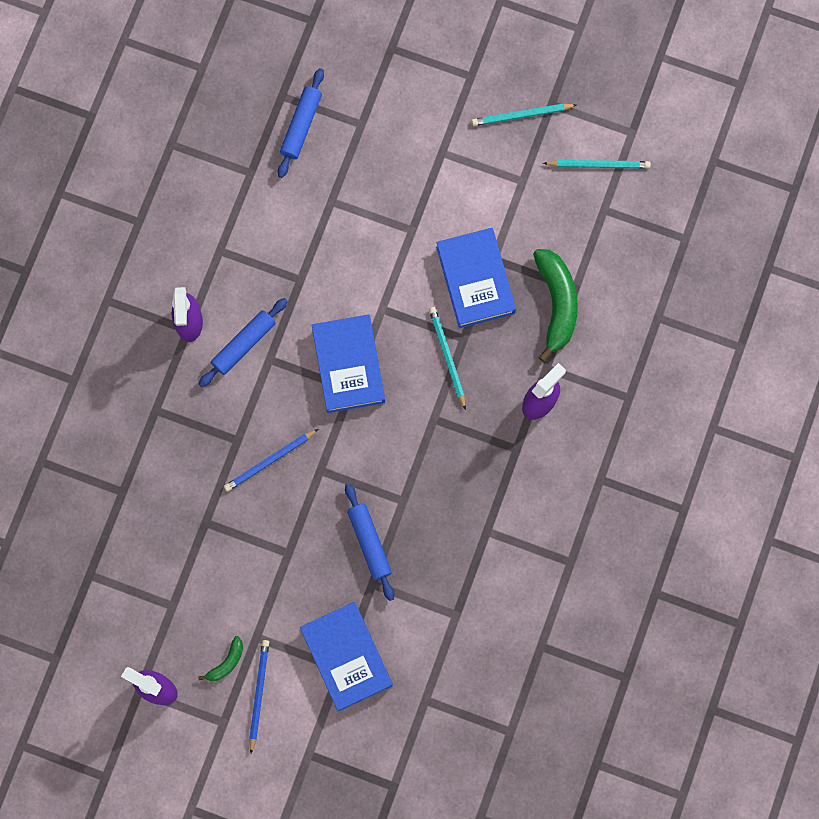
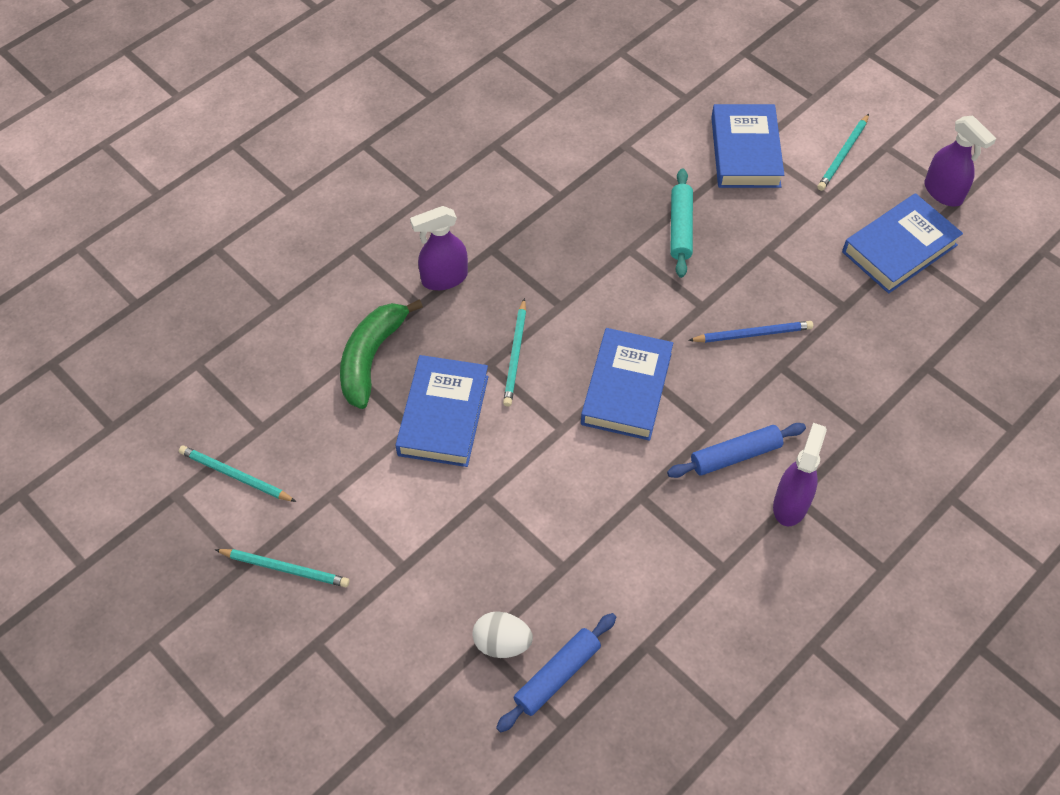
camera: 155 degrees left, 20 degrees down
green banana [198,636,243,681] -> none
blue pencil [249,640,269,753] -> turquoise pencil [817,114,869,191]
blue rolling pin [345,483,394,601] -> turquoise rolling pin [670,168,693,278]
none -> white egg [472,611,533,658]
none -> blue book [842,193,963,294]

